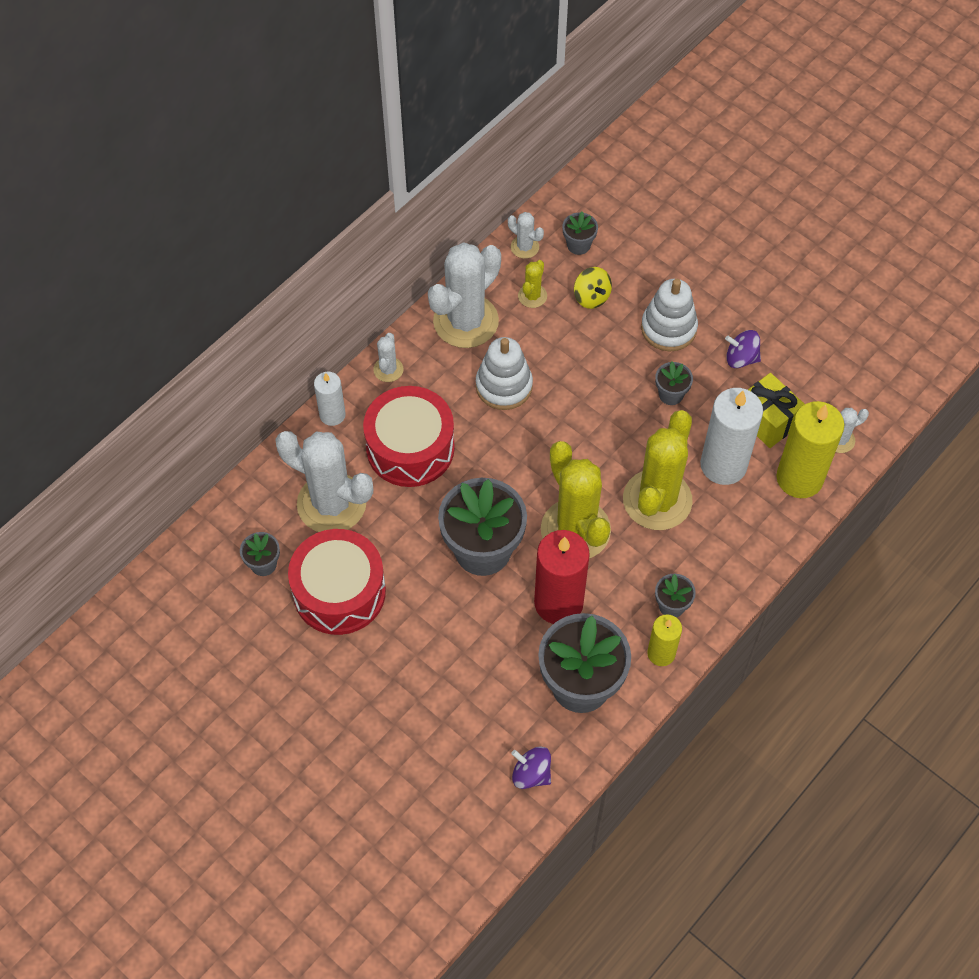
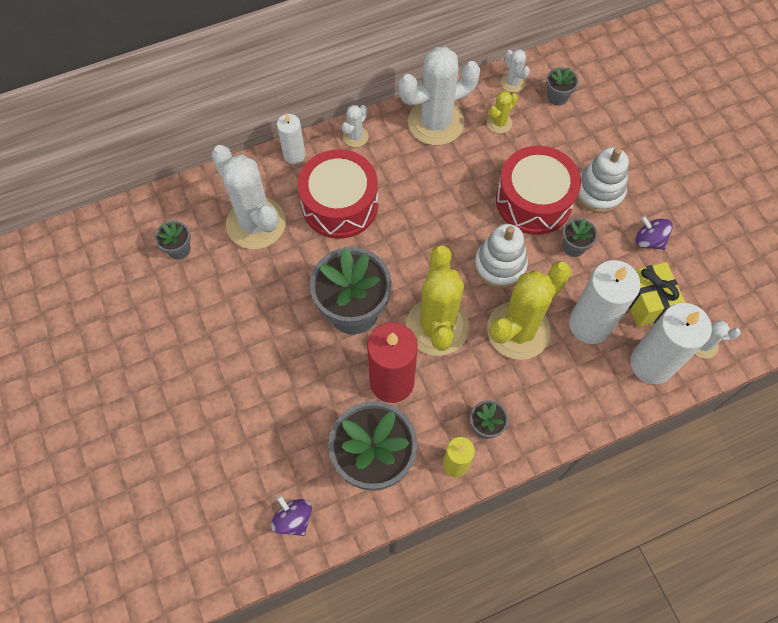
camera: 25 degrees right, 5 degrees up
red drum [288,529,386,635] -> red drum moved to [496,146,581,235]
white stacking toy [476,337,533,410] -> white stacking toy moved to [474,224,528,289]
yellow spinning top [574,267,612,309] -> none
yellow candle [776,401,844,498] -> white candle [630,303,712,384]

